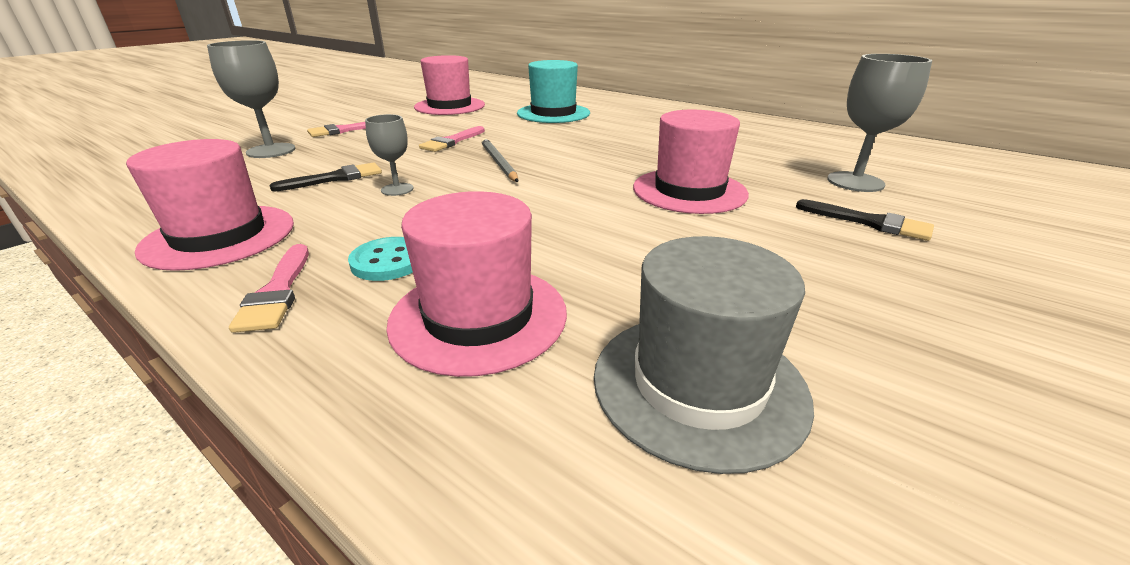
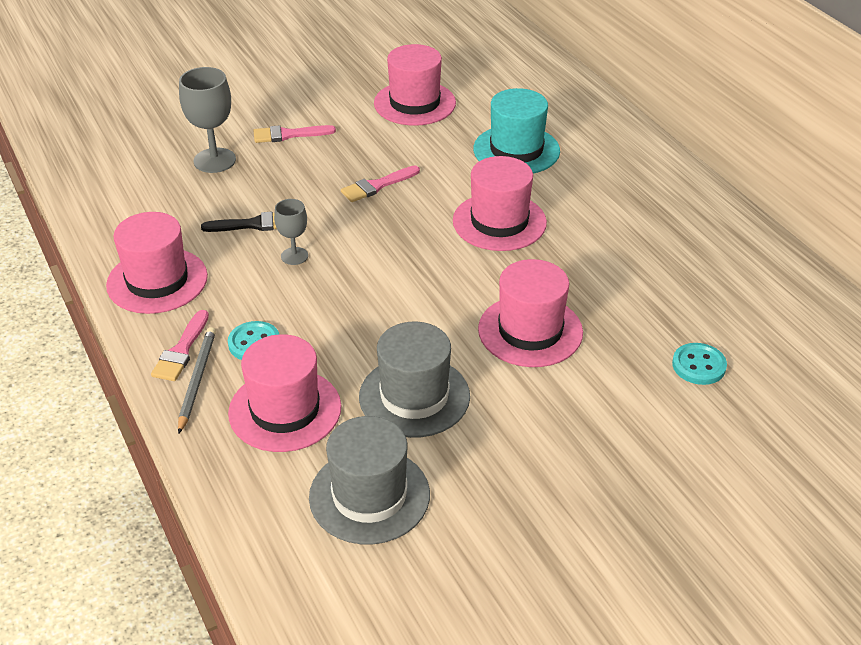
camera: 25 degrees right, 10 degrees up
grey pencil [481,138,518,182] -> grey pencil moved to [178,327,216,434]
black brush [796,199,934,241] -> none
grey goblet [827,54,932,192] -> turquoise button [672,343,727,385]
none -> grey hat [359,322,470,438]
none -> pink hat [453,156,547,251]

